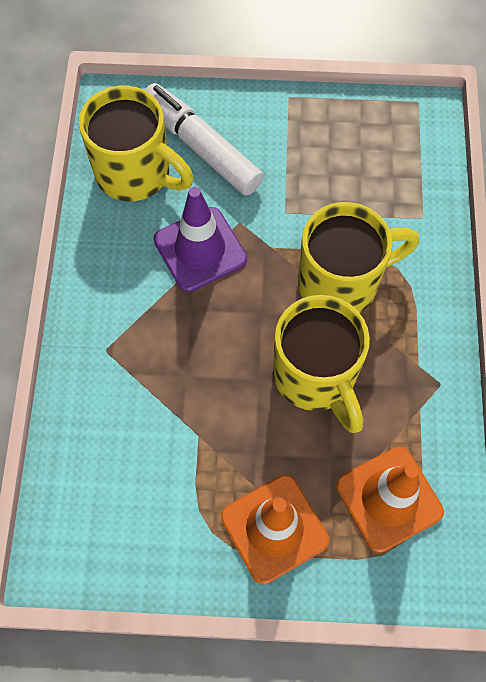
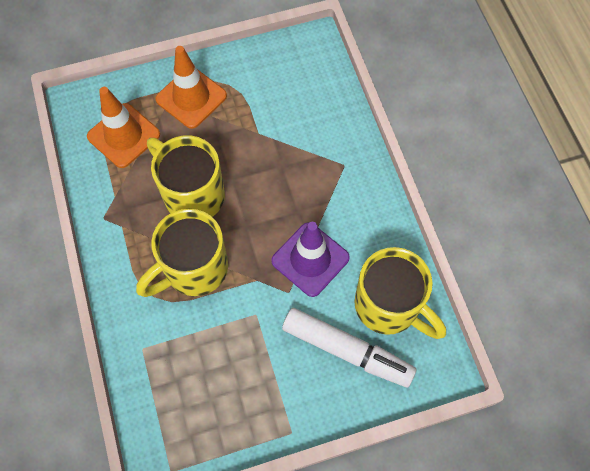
camera: 160 degrees right, 0 degrees up
yellow mug [79,86,194,201] -> yellow mug turned 150 degrees counterclockwise [354,247,446,339]

